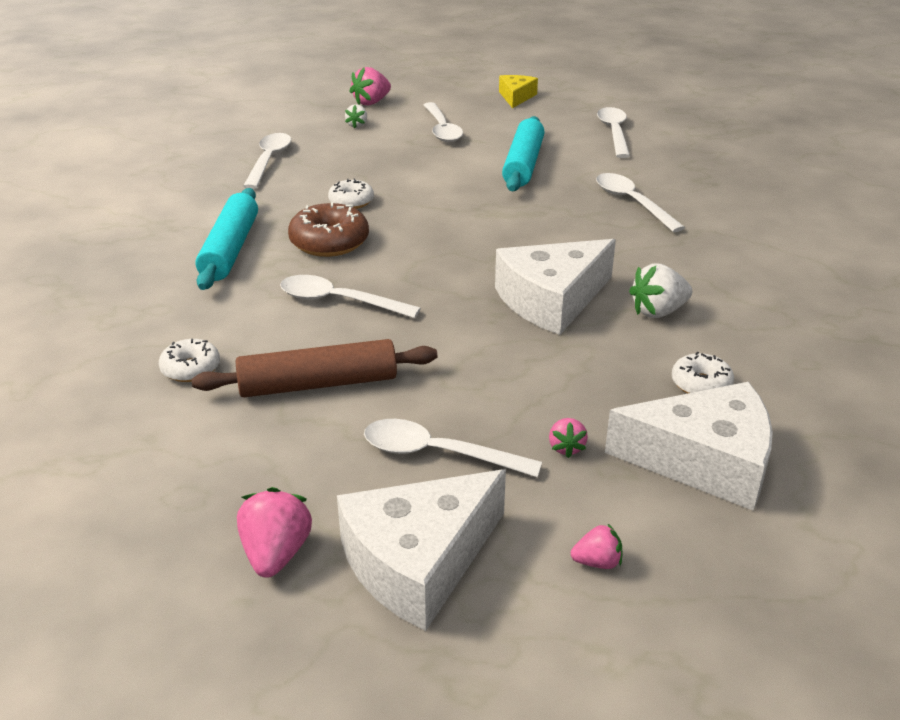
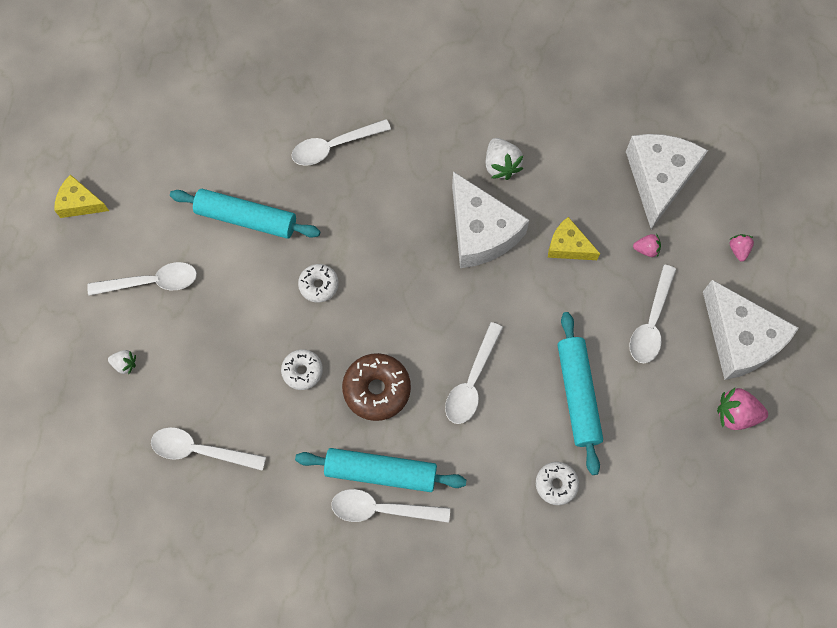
camera: 85 degrees left, 35 degrees up
brown rolling pin [192,339,437,397] -> turquoise rolling pin [558,312,603,475]
pink strawberry [349,67,391,106] -> none
white spoon [597,107,630,158] -> white spoon moved to [331,489,450,523]
white donut [672,352,734,394] -> white donut moved to [298,264,339,302]
none -> yellow cheese [548,217,600,260]

